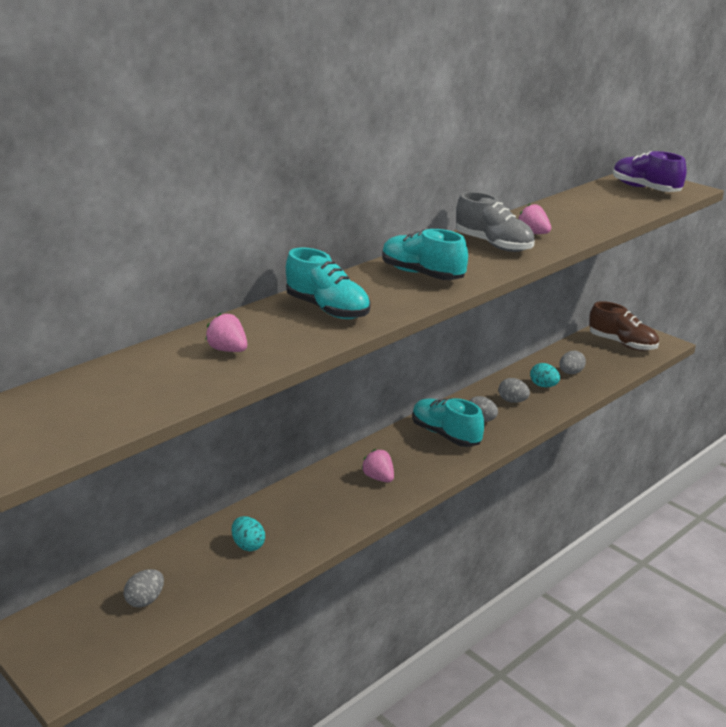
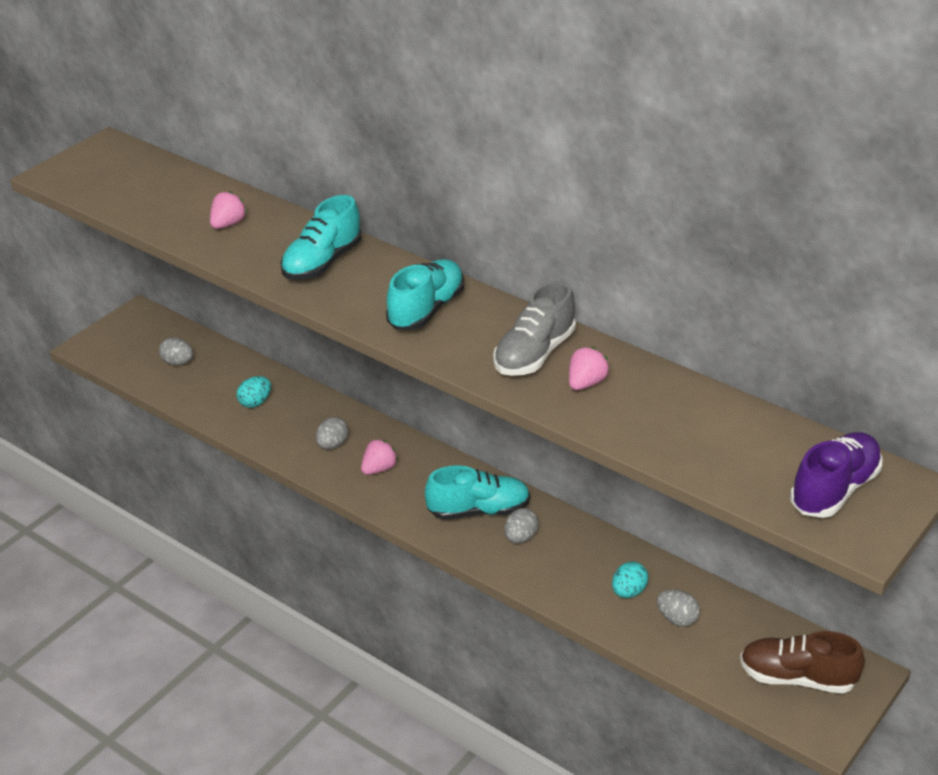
camera: 80 degrees right, 10 degrees up
turquoise shoe [412,398,484,447] -> turquoise shoe turned 45 degrees clockwise [425,465,530,520]
grey egg [499,378,530,403] -> grey egg moved to [316,417,348,449]
brown shoe [589,301,659,351] -> brown shoe turned 75 degrees clockwise [740,631,865,694]

